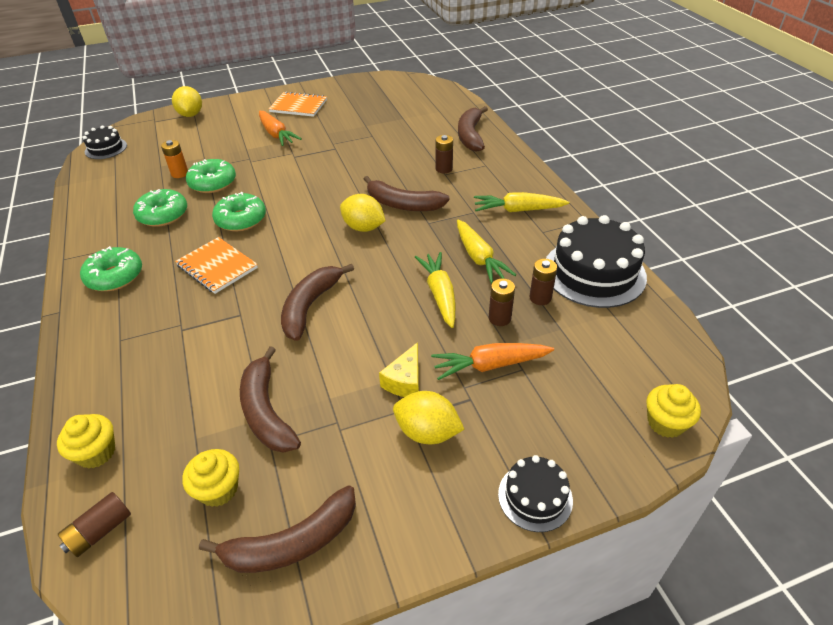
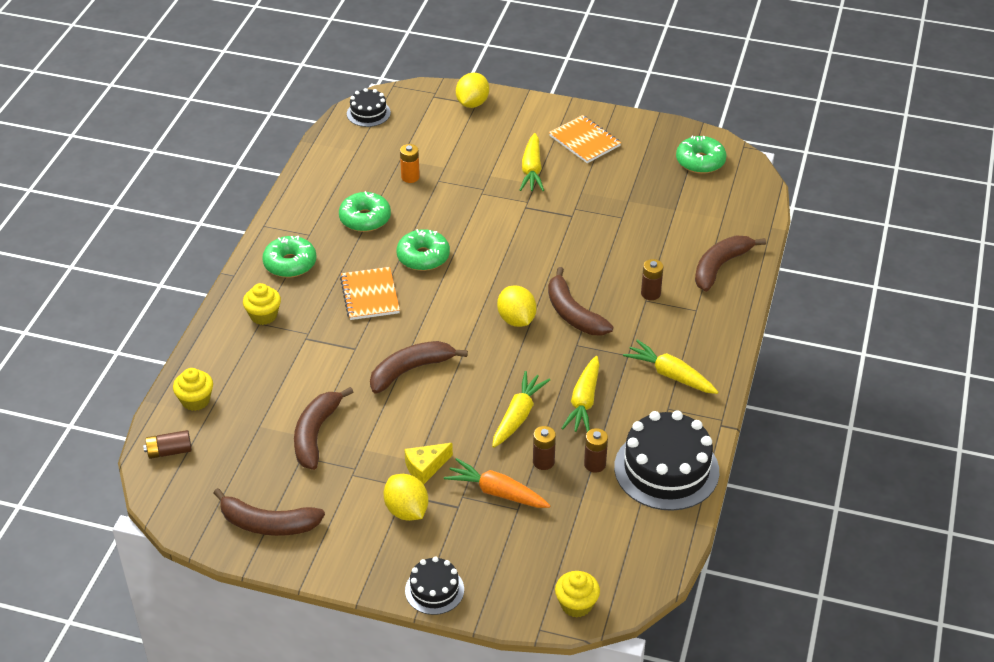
camera: 35 degrees right, 0 degrees up
yellow cupcake [182,449,239,507] -> yellow cupcake moved to [243,283,281,325]
green donut [186,159,236,193] -> green donut moved to [676,136,727,174]
orange carrot [259,111,301,146] -> yellow carrot [520,133,544,191]

